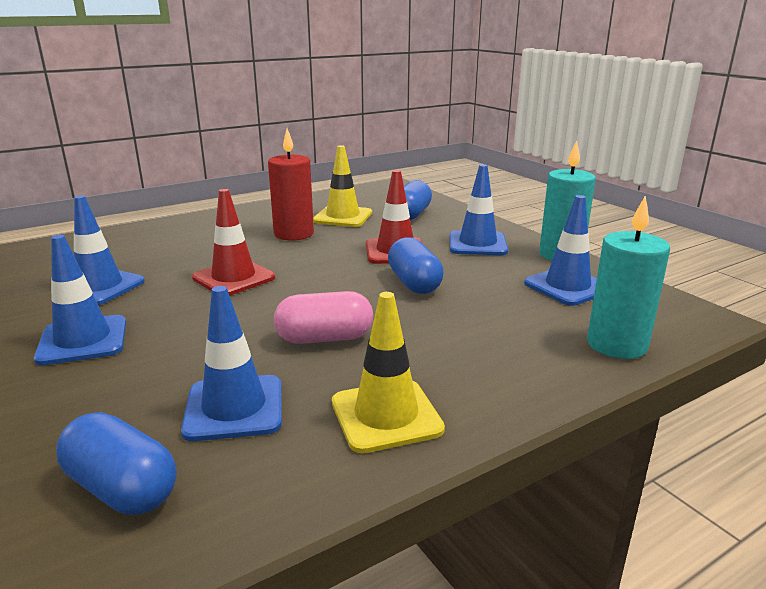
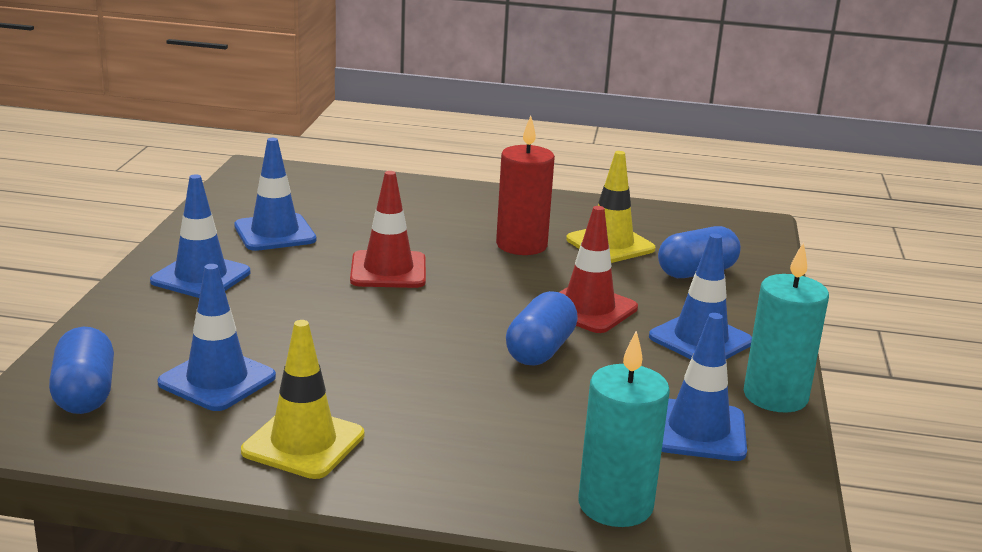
camera: 40 degrees right, 0 degrees up
pink capsule [274,291,373,344] -> none

